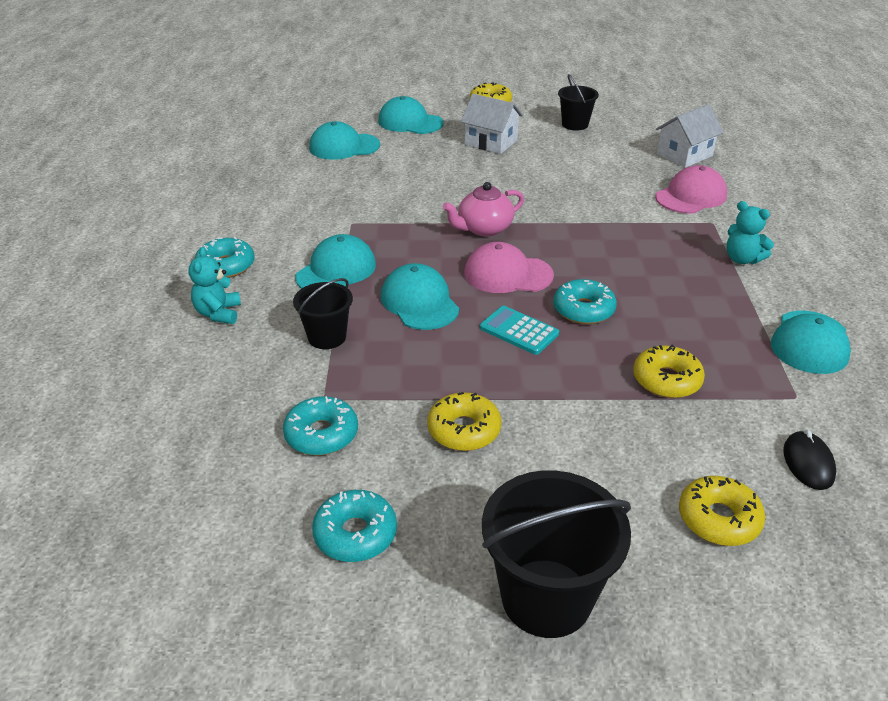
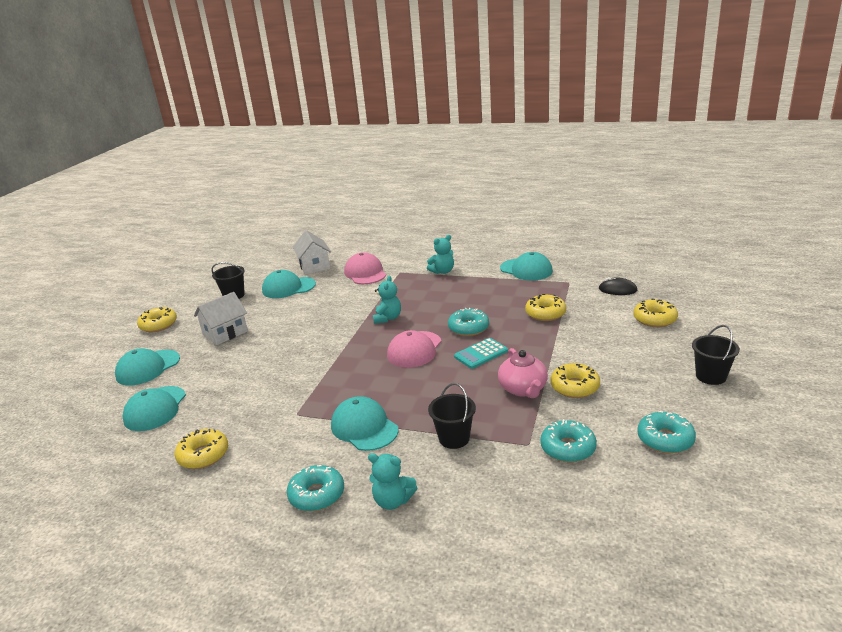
camera: 70 degrees left, 10 degrees down
turquoise cap [381,263,459,330] -> turquoise cap moved to [262,270,316,298]
pink teapot [442,182,524,236] -> pink teapot moved to [498,348,548,398]
black bucket [482,470,631,638] -> black bucket [692,325,740,385], size x0.58
none -> yellow donut [175,429,228,469]
none -> turquoise teddy bear [373,275,401,324]

